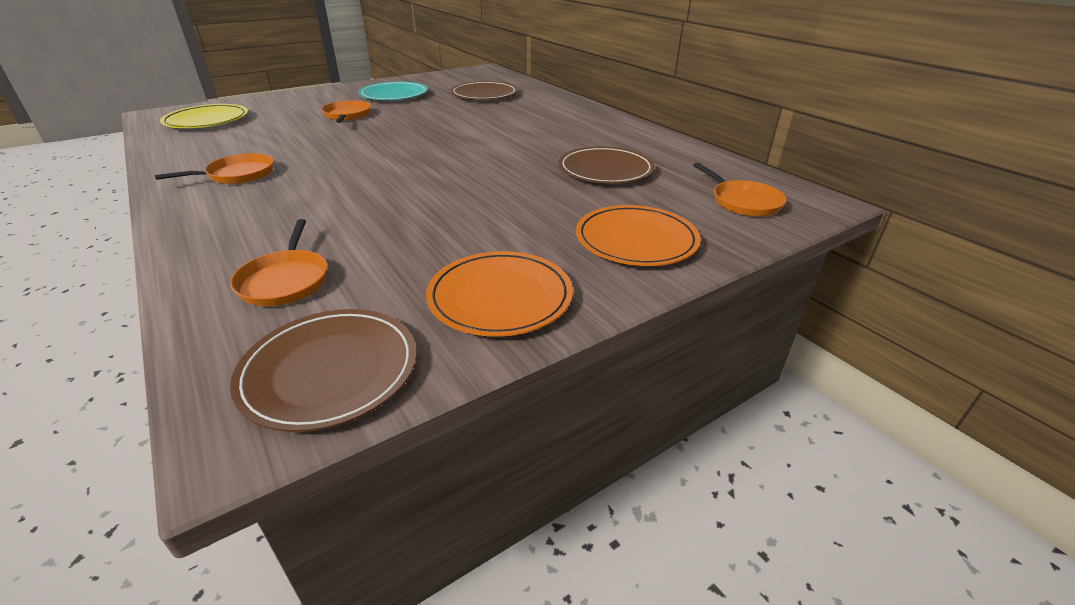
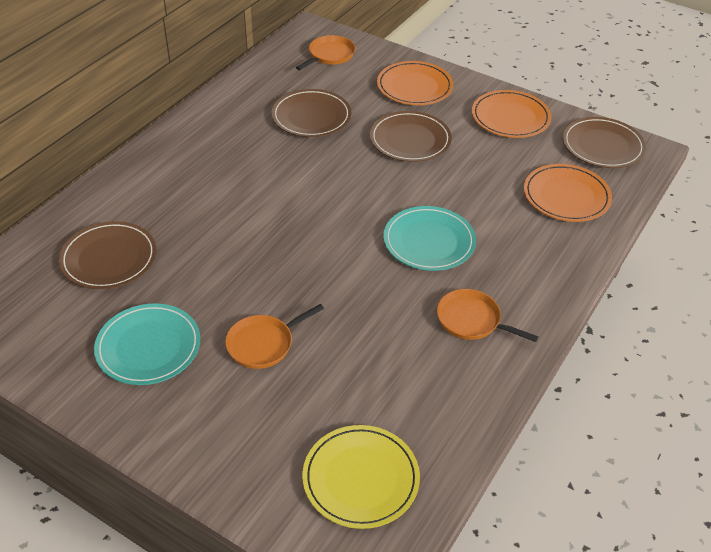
camera: 115 degrees left, 10 degrees up
orange pan [230,219,328,306] -> orange plate [524,164,612,222]
none -> brown plate [370,111,452,162]
none -> turquoise plate [384,206,476,271]

